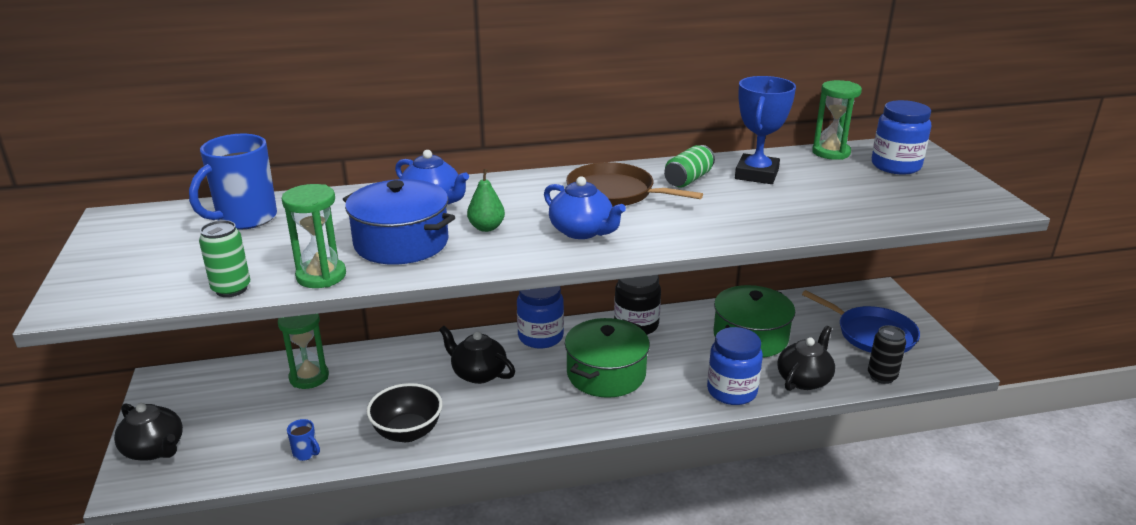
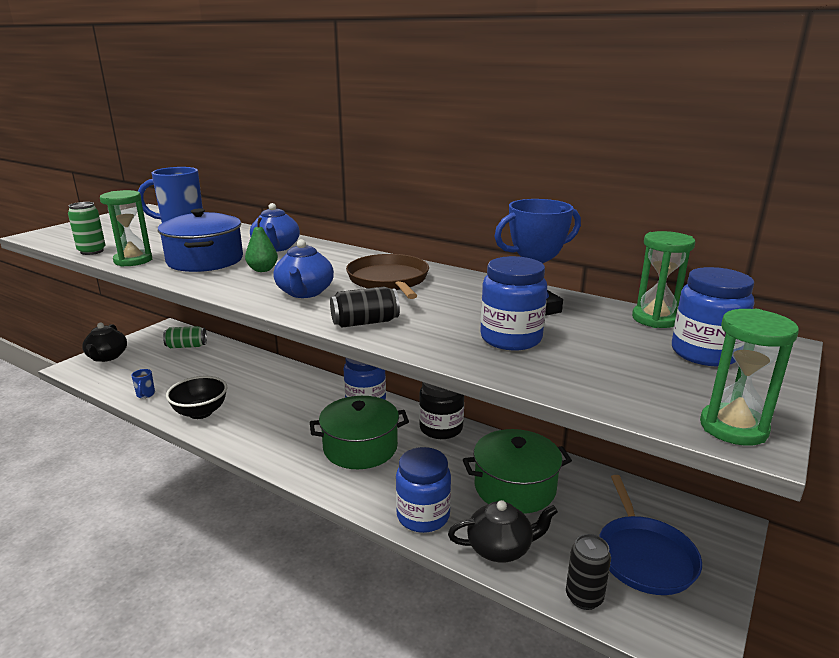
camera: 45 degrees right, 5 degrees down
green hourglass [278,314,329,389] -> green hourglass moved to [700,309,799,446]
black teapot [439,326,515,384] -> none
green can [664,145,715,188] -> green can moved to [163,326,207,348]
none -> black can [330,287,400,328]
none -> blue jar [480,256,547,350]

